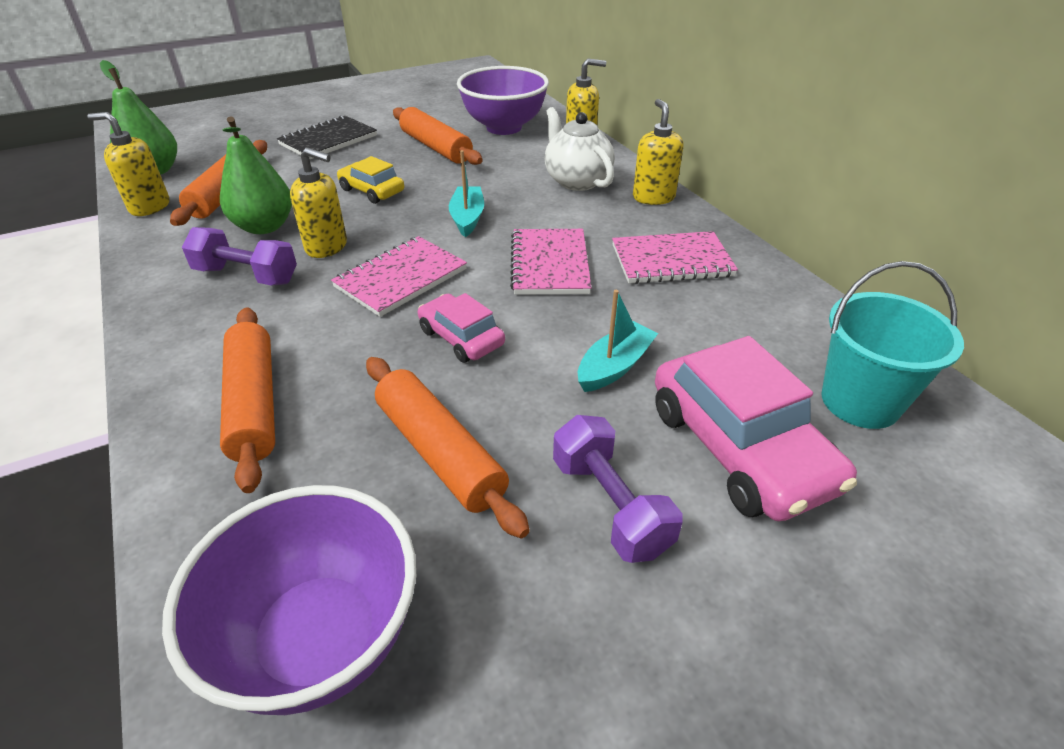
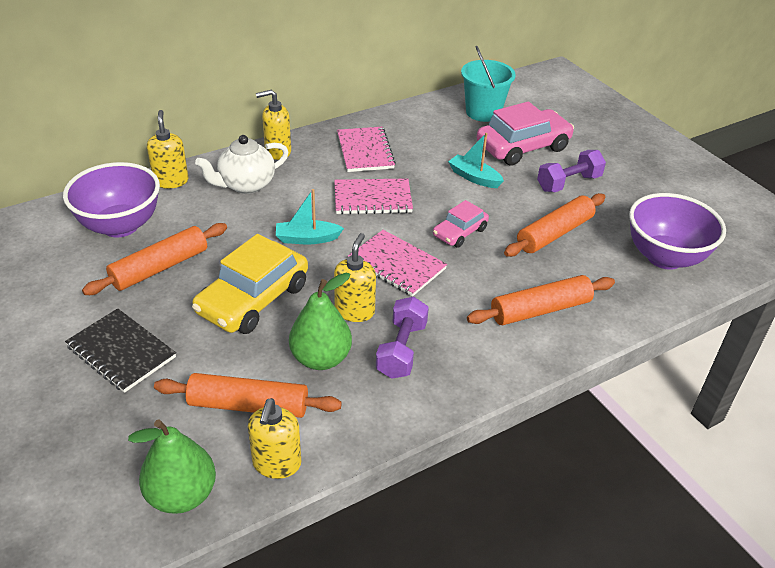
camera: 95 degrees left, 0 degrees up
yellow car [337,156,404,204] -> yellow car [192,234,308,334], size x1.80

